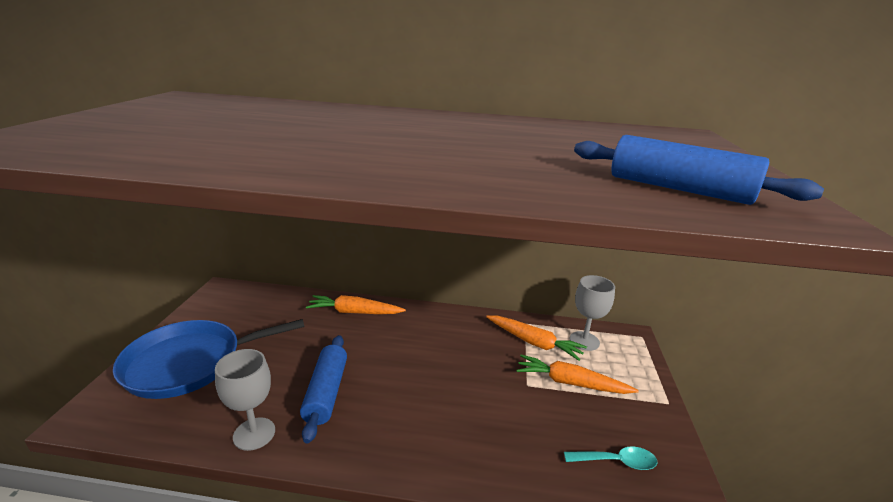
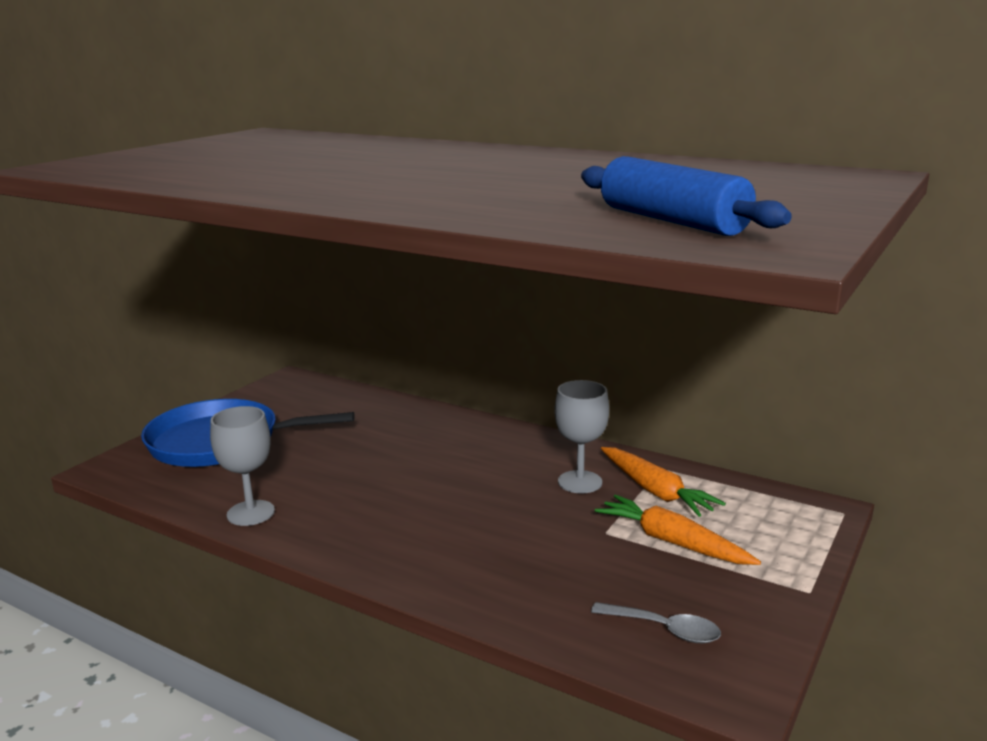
camera: 25 degrees right, 5 degrees down
blue rolling pin [300,335,347,444] -> none
orange carrot [306,295,406,314] -> none
turquoise spoon [564,447,657,470] -> grey spoon [591,602,721,643]
grey goblet [570,275,615,351] -> grey goblet moved to [554,380,609,494]

